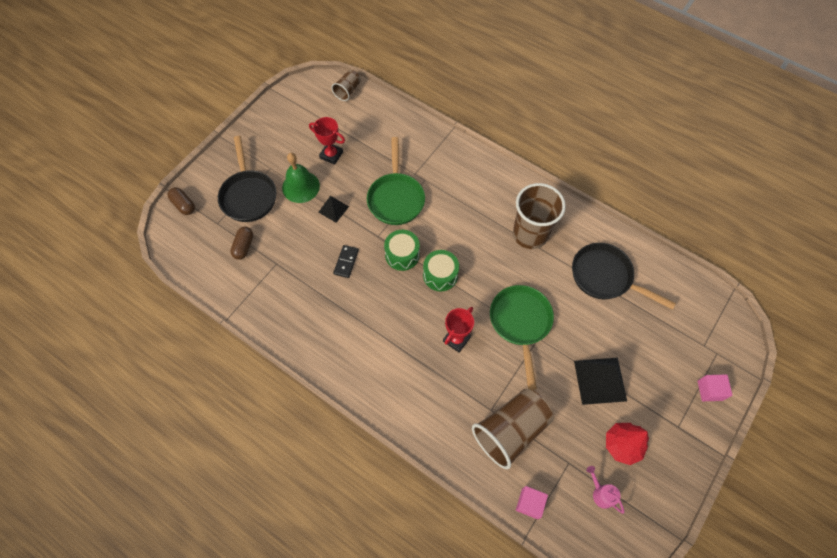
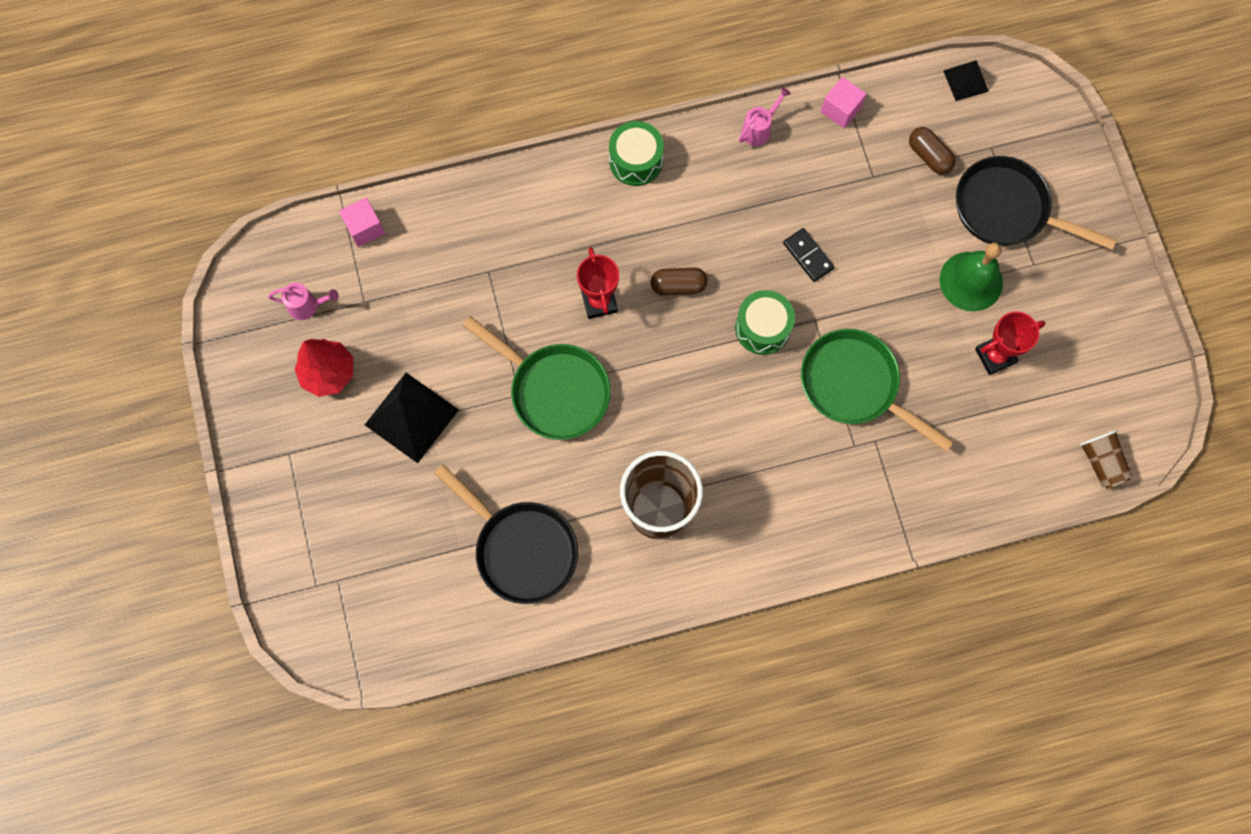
camera: 130 degrees right, 10 degrees up
brown capsule [168,187,195,215] -> brown capsule moved to [651,267,708,295]
black pyramid [318,196,349,223] -> black pyramid moved to [943,60,989,101]
green drum [423,250,459,291] -> green drum moved to [609,121,664,186]
brown cup [472,389,553,469] -> none
black pan [572,243,676,310] -> black pan turned 60 degrees clockwise [434,464,578,604]
pink cube [697,374,733,401] -> pink cube moved to [821,77,866,128]
none -> pink watering can [739,87,791,146]

